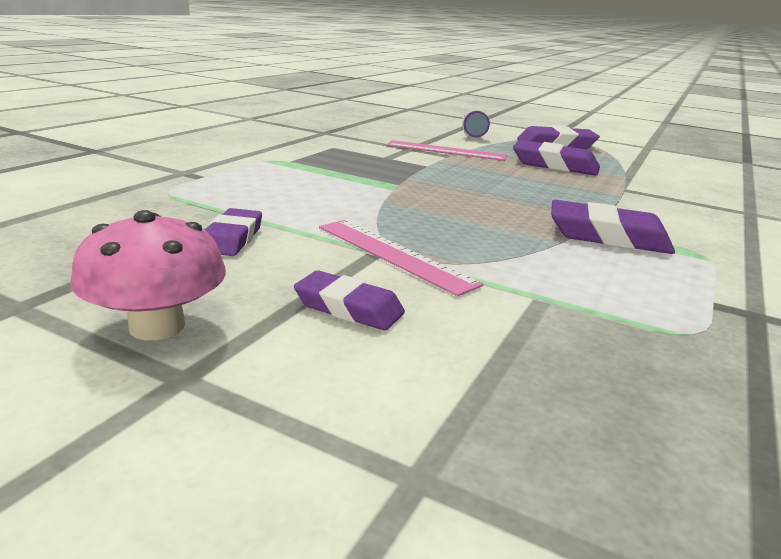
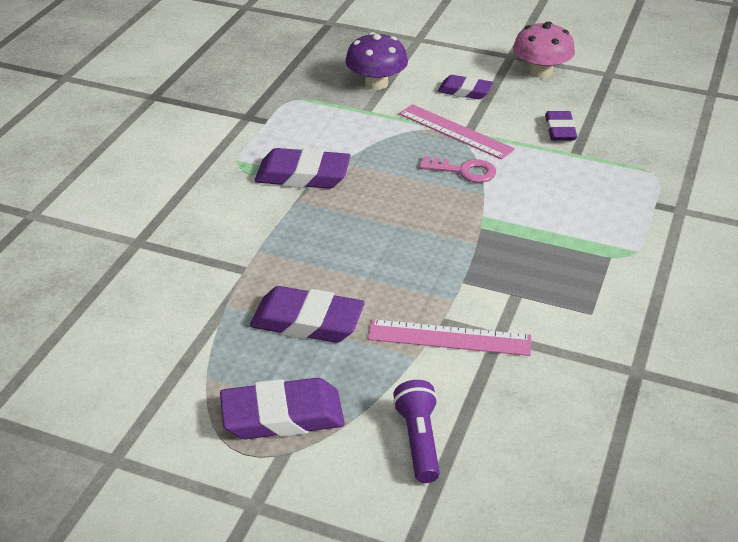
camera: 175 degrees right, 15 degrees up
none -> purple mushroom [345,32,408,90]
none -> pink key [419,156,496,183]

